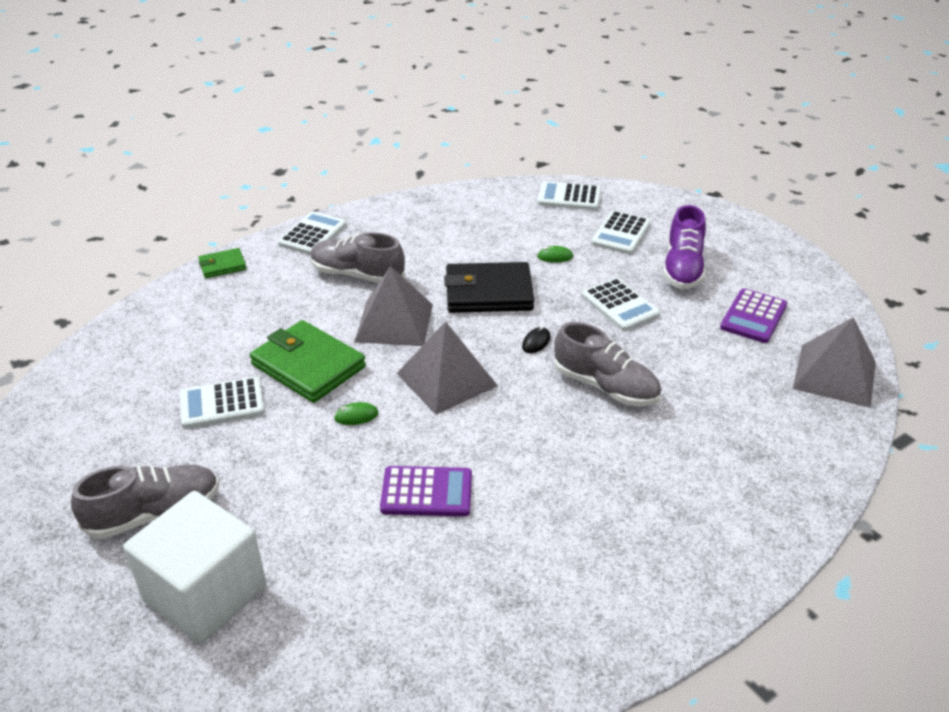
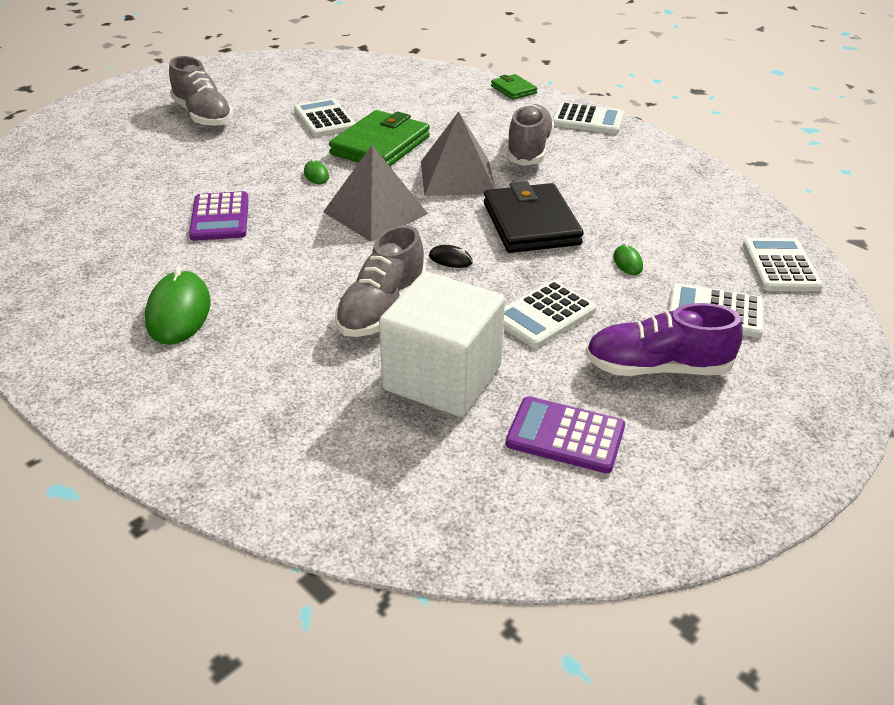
camera: 80 degrees right, 0 degrees up
white cube [123,491,266,644] -> white cube moved to [379,272,505,417]
grey pyramid [793,317,876,408] -> none
none -> green mouse [145,266,211,345]

